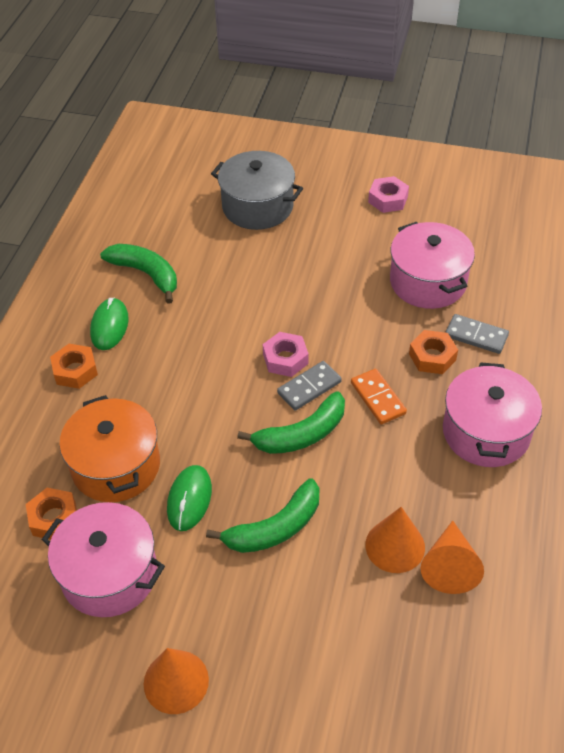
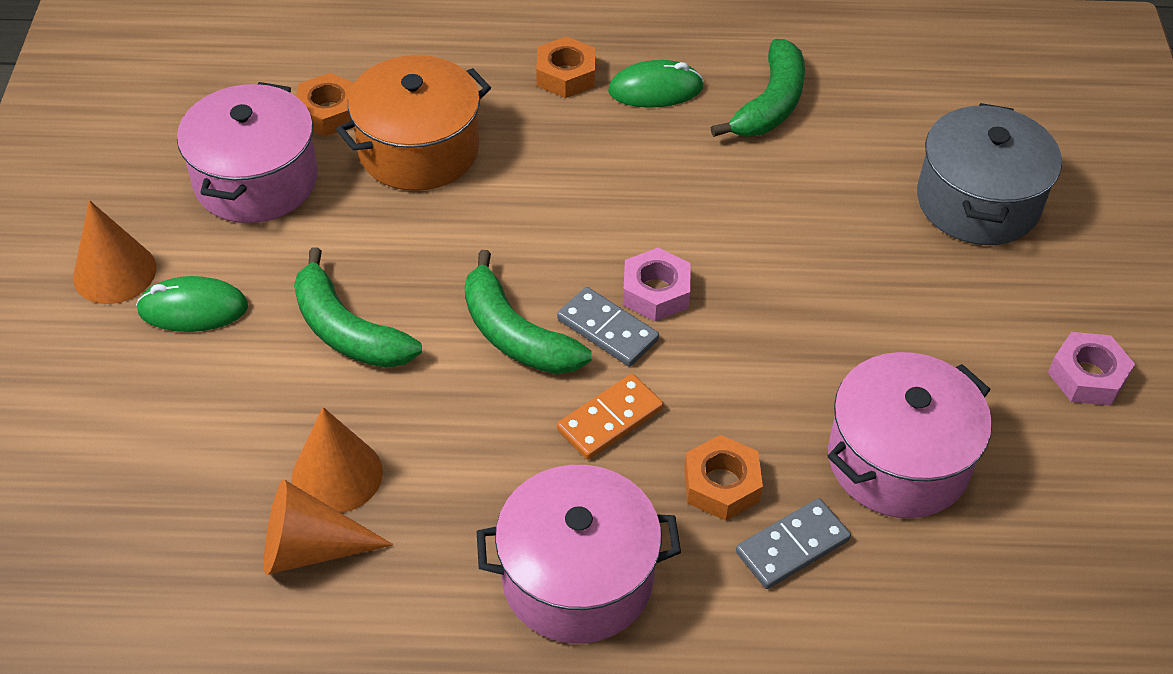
camera: 75 degrees right, 0 degrees up
green mouse [167,465,212,531] -> green mouse moved to [136,276,248,332]
grey domino [445,314,509,354] -> grey domino turned 45 degrees clockwise [736,498,851,589]

